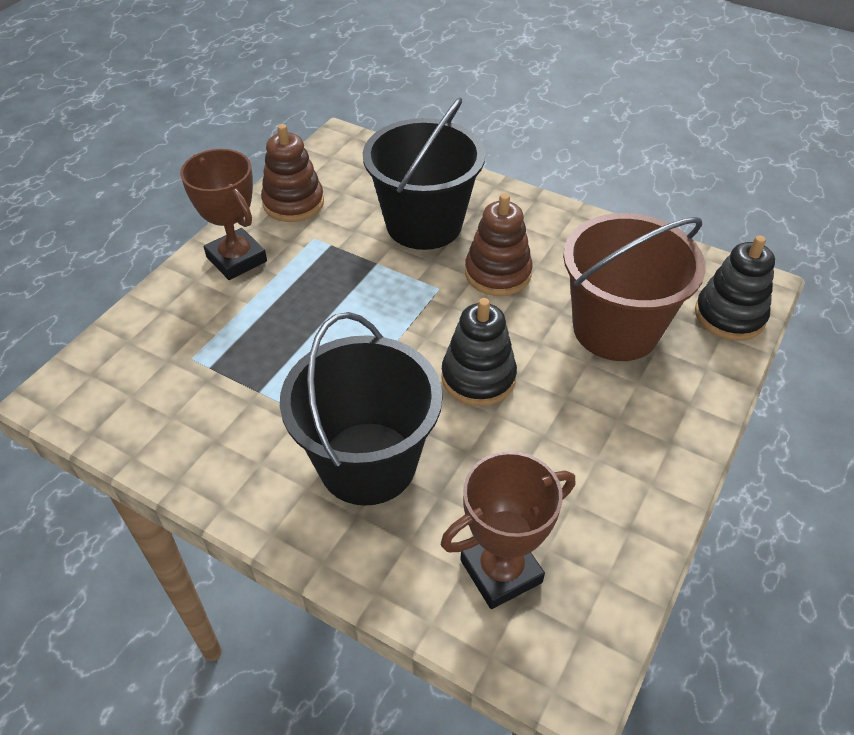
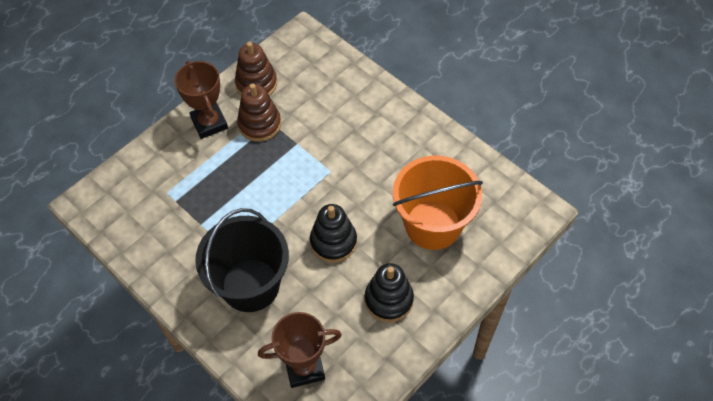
camera: 15 degrees right, 10 degrees up
black bucket [363,97,485,250] -> none
brown stacking toy [465,193,533,296] -> brown stacking toy moved to [237,83,281,142]
brown bucket [563,213,706,361] -> orange bucket [393,156,483,250]
black stacking toy [695,235,775,341] -> black stacking toy moved to [365,263,414,322]

